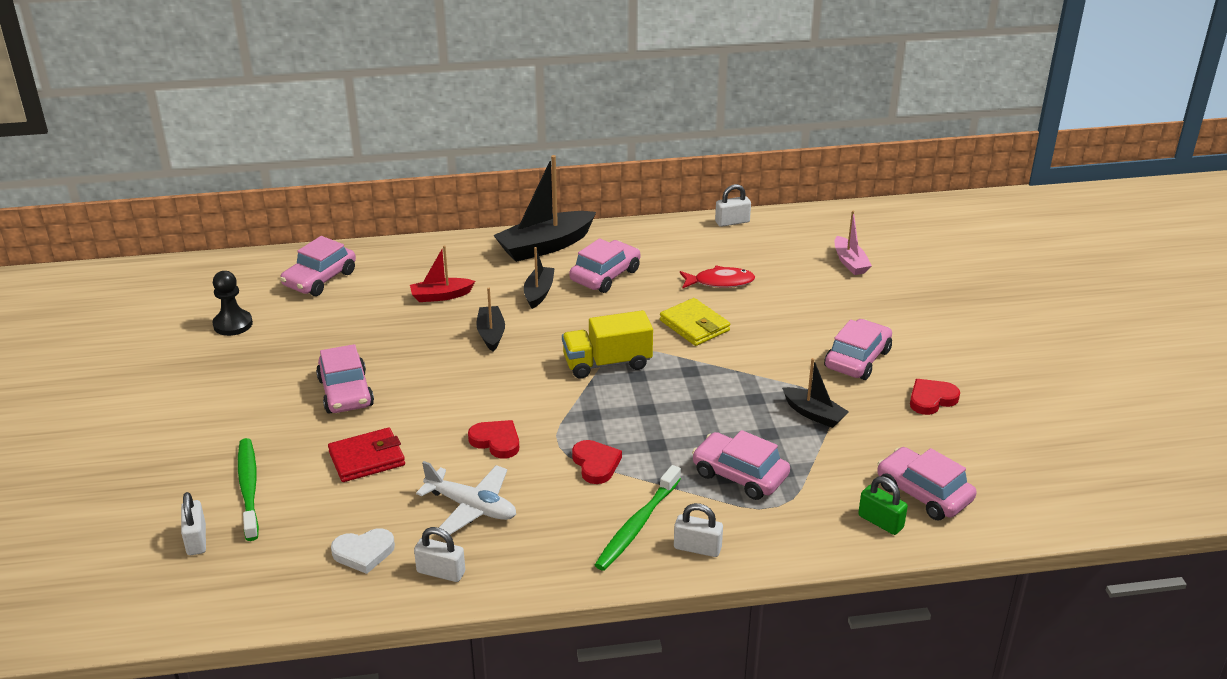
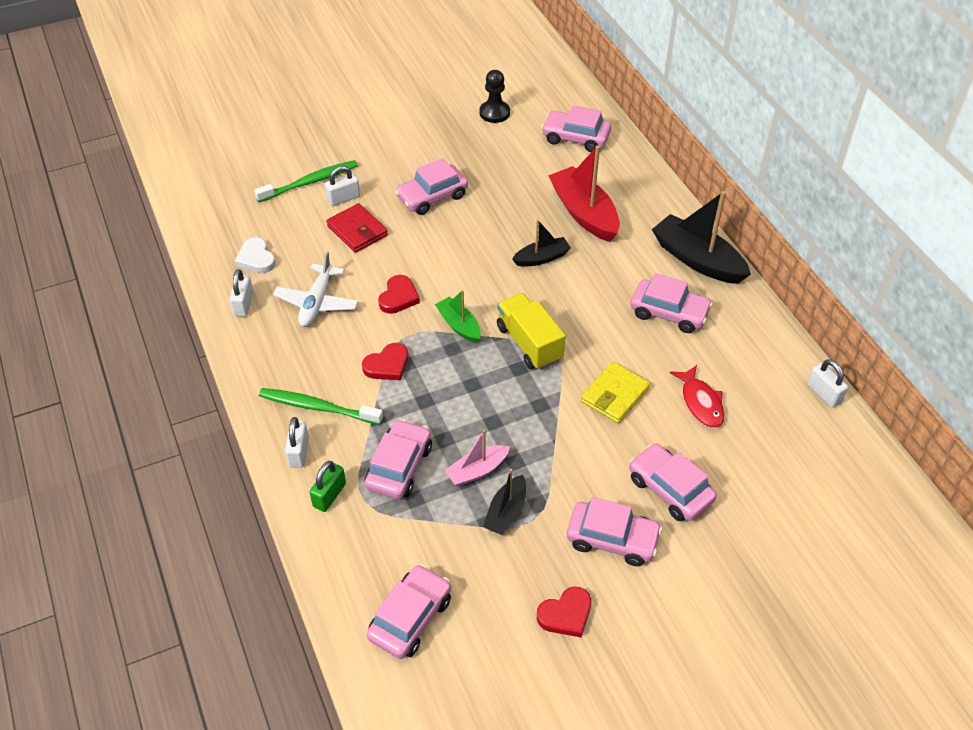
camera: 75 degrees right, 15 degrees up
white padlock [181,492,206,555] -> white padlock moved to [324,166,360,206]
red boat [410,245,475,302] -> red boat [548,145,620,242], size x1.79
black boat [524,247,555,309] -> none
pink boat [834,211,872,275] -> pink boat moved to [444,429,510,486]
green padlock [858,476,908,535] -> green padlock moved to [309,461,346,512]
red heart [910,379,960,415] -> red heart turned 105 degrees clockwise [537,587,591,637]
none -> green boat [435,290,481,343]
none -> pink car [629,443,717,521]

